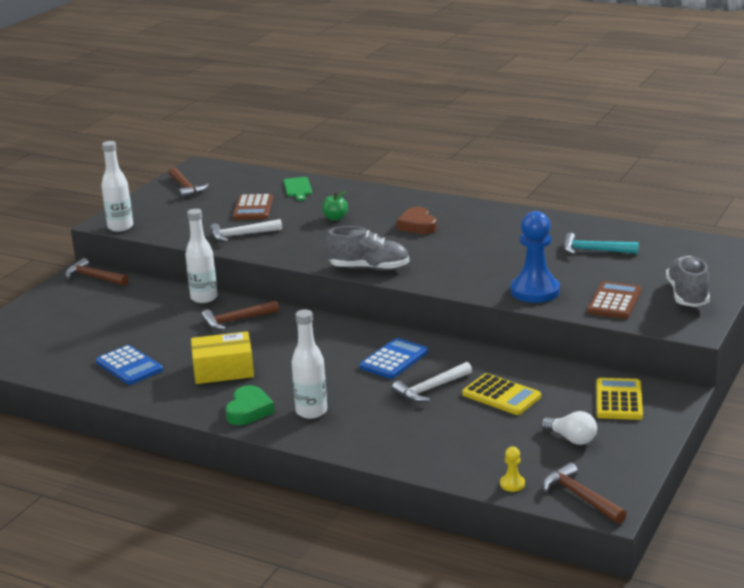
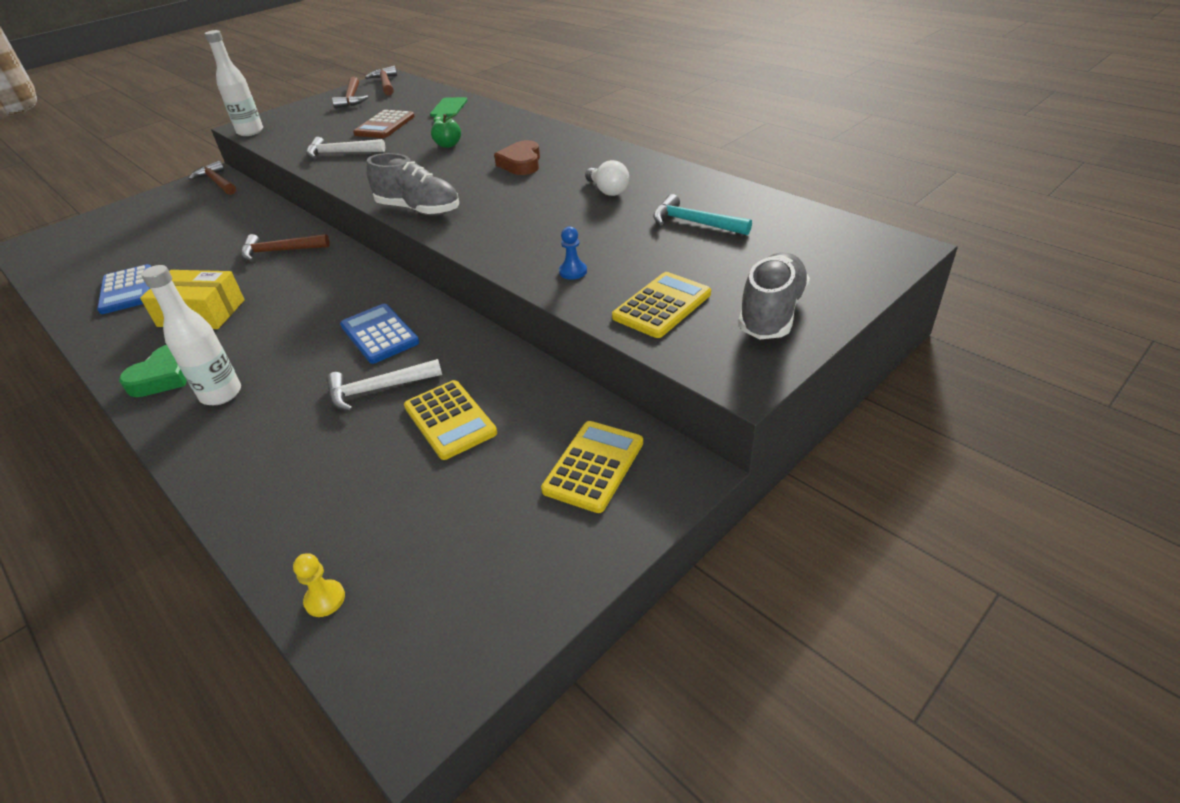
camera: 20 degrees right, 15 degrees up
white bottle [185,209,218,303] -> none
blue calculator [359,338,428,379] -> blue calculator turned 90 degrees counterclockwise [340,304,419,364]
blue pawn [510,211,560,303] -> blue pawn [559,226,587,280], size x0.42
white light bulb [541,411,597,445] -> white light bulb moved to [585,160,629,196]
brown hammer [542,462,627,524] -> brown hammer moved to [365,66,397,96]
brown calculator [587,281,641,319] -> yellow calculator [612,272,711,338]

